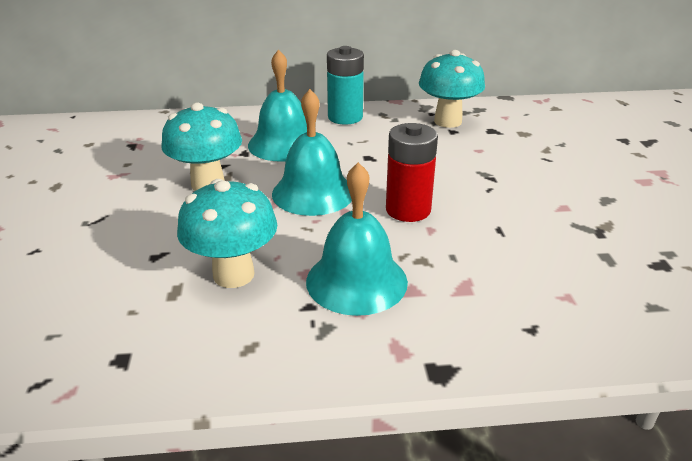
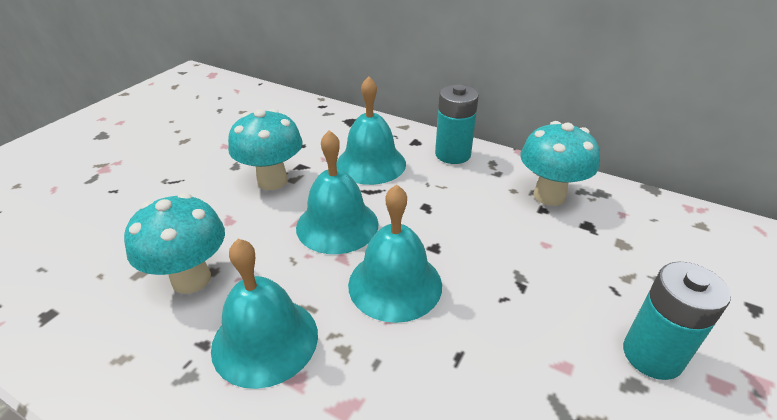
camera: 35 degrees right, 5 degrees up
red battery [386,123,438,222] -> turquoise bell [348,184,442,323]
none -> turquoise battery [623,262,731,380]

